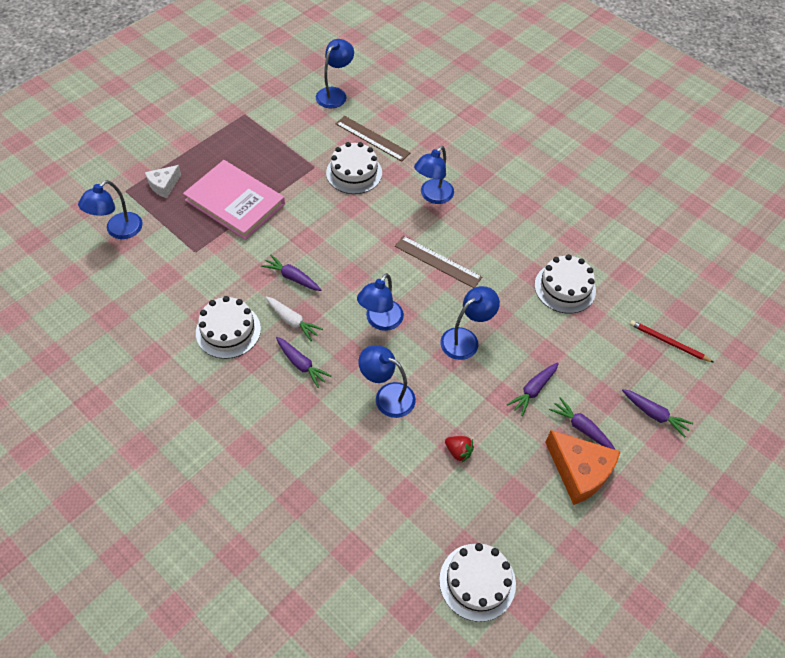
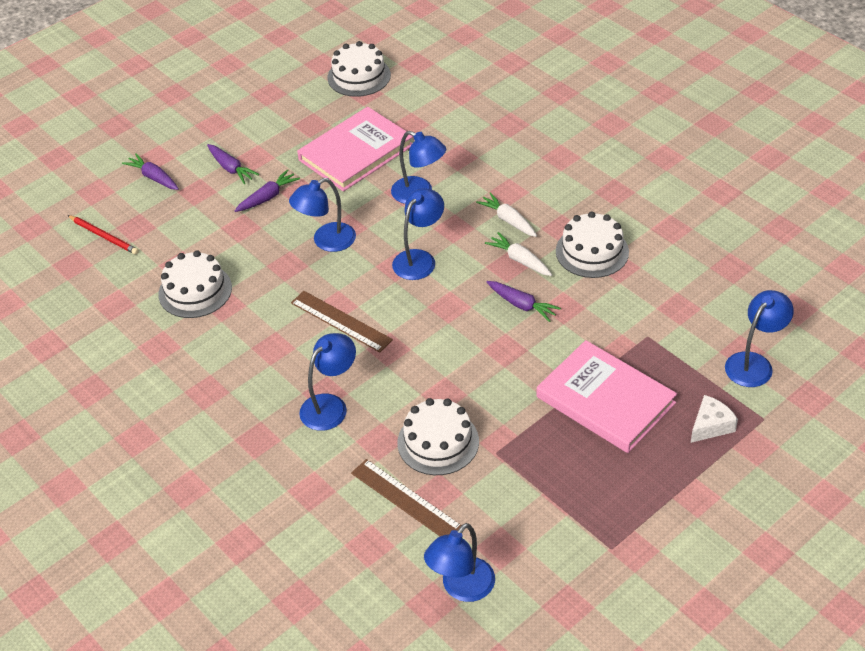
camera: 170 degrees left, 10 degrees down
purple carrot [276,337,332,388] -> white carrot [476,192,537,237]
red strawberry [445,436,474,463] -> pink book [297,107,413,192]
orange cheese [545,430,621,505] -> none

